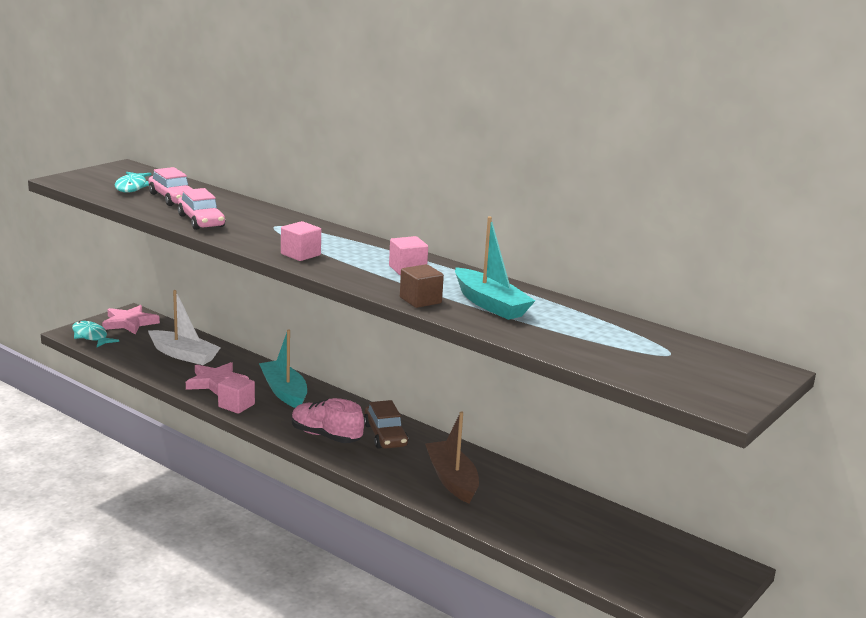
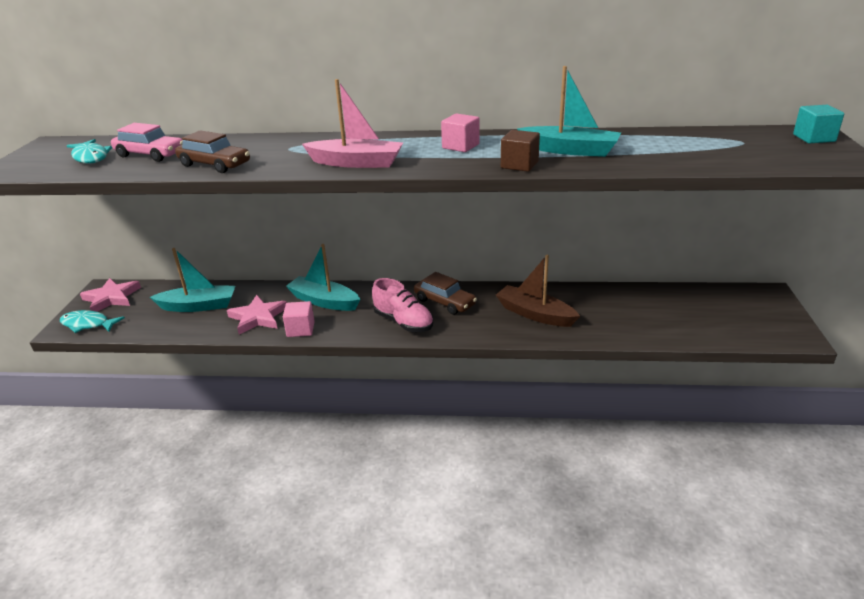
camera: 30 degrees left, 10 degrees up
white boat [148,290,221,365] -> turquoise boat [150,248,235,312]
pink car [178,188,225,230] -> brown car [175,130,250,173]
pink cube [281,221,321,261] -> pink boat [302,79,403,168]
pink shoe [292,398,364,443] -> pink shoe turned 135 degrees counterclockwise [372,278,434,332]
none -> turquoise cube [793,105,844,143]

